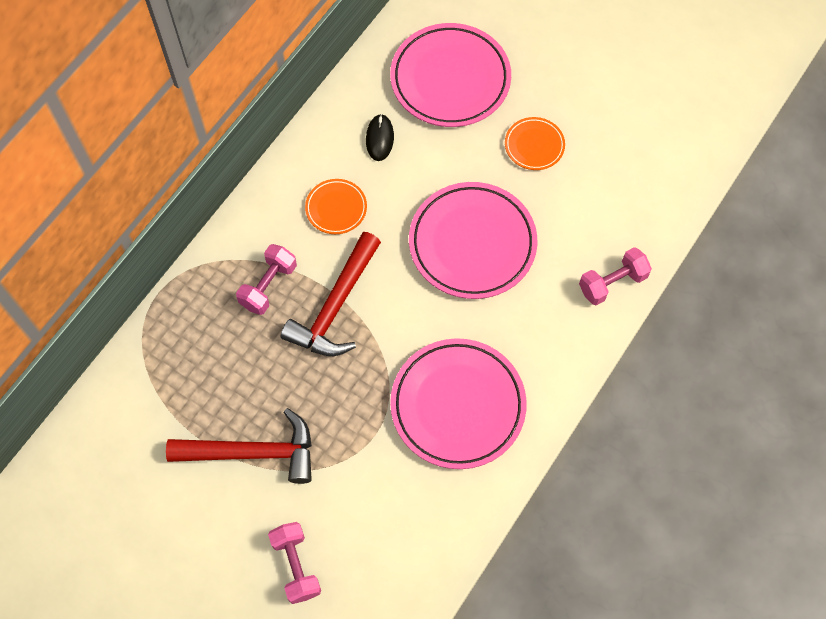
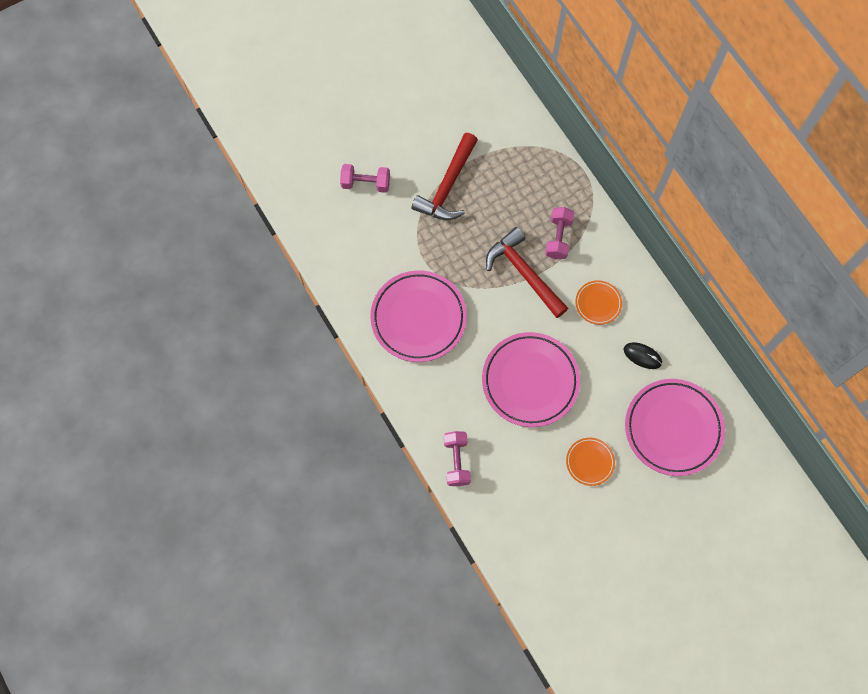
camera: 115 degrees right, 5 degrees up
pink dumbbell [236,244,297,315] -> pink dumbbell turned 45 degrees clockwise [545,207,574,259]

